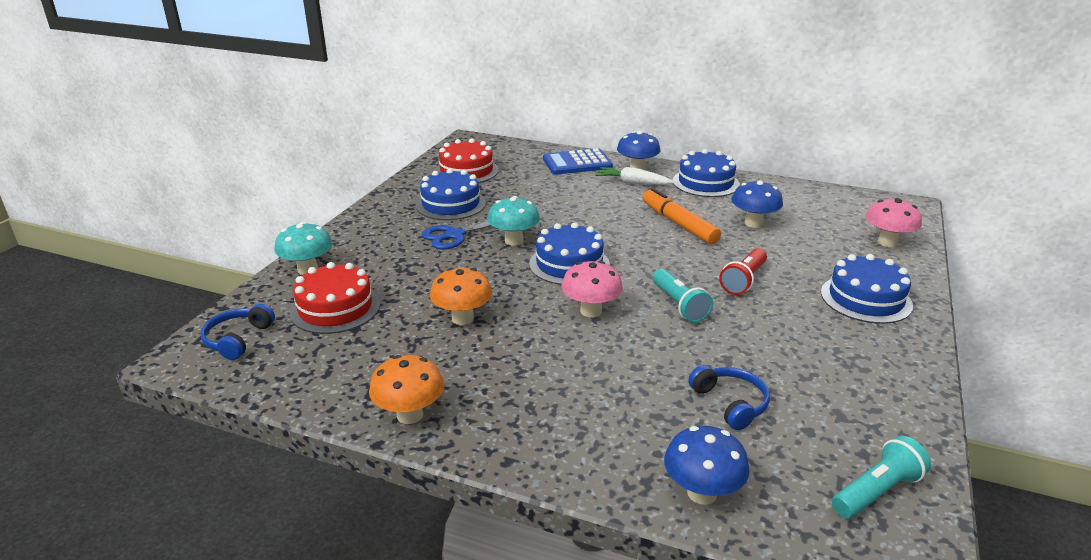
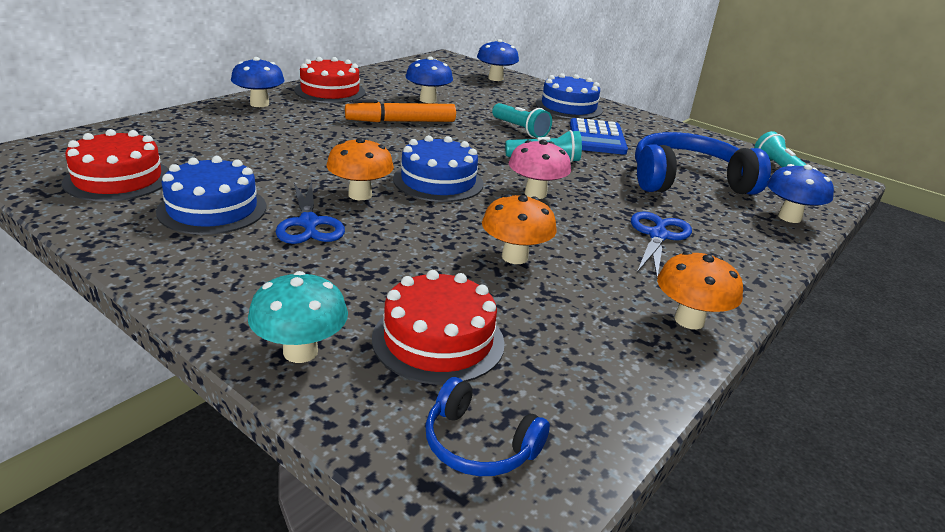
camera: 75 degrees left, 0 degrees up
turquoise mushroom [487,196,540,246] -> orange mushroom [327,138,394,200]
blue calculator [543,148,613,175] -> blue calculator moved to [570,118,628,155]
white carrot [595,167,674,185] -> none
blue cake [673,149,740,197] -> red cake [294,57,365,103]
blue headphones [688,365,770,430] -> blue headphones [635,132,771,195], size x1.99
red flashlight [719,248,767,295] -> turquoise flashlight [492,103,552,138]
pink mushroom [865,198,922,247] -> blue mushroom [477,39,519,81]
none -> blue scissors [631,211,692,277]

